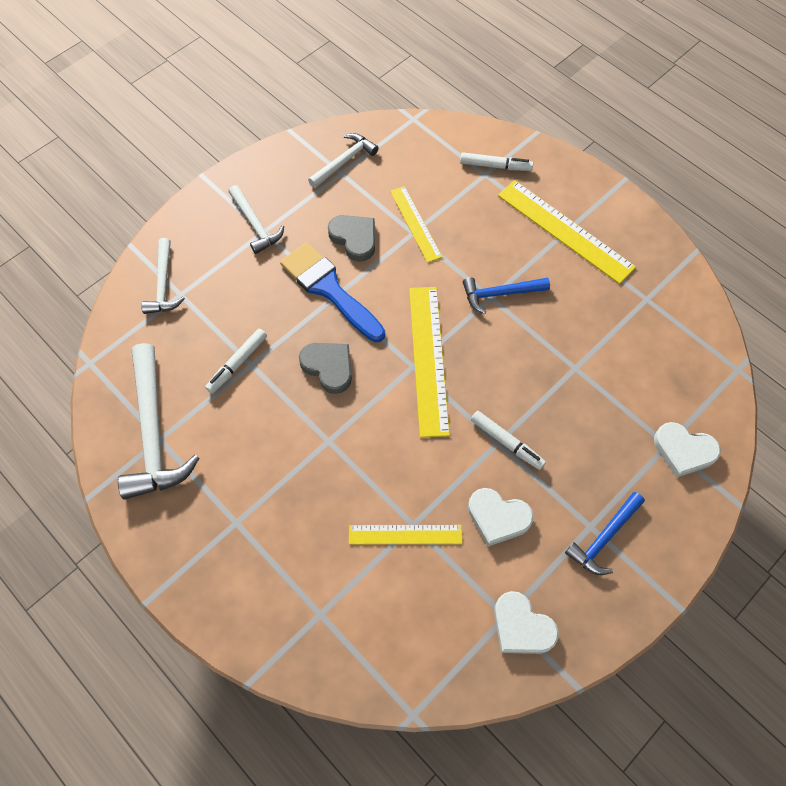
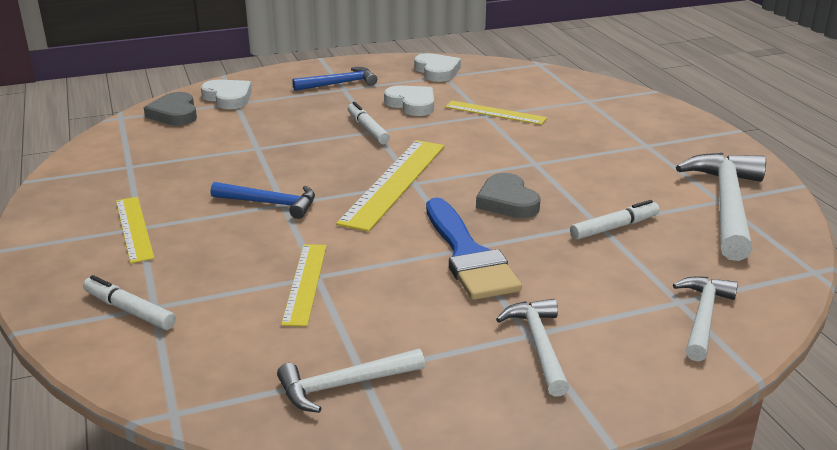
camera: 155 degrees left, 35 degrees down
grey heart [328,215,375,262] -> grey heart moved to [144,92,197,126]
yellow ruler [498,180,636,284] -> yellow ruler [116,197,155,263], size x0.61

